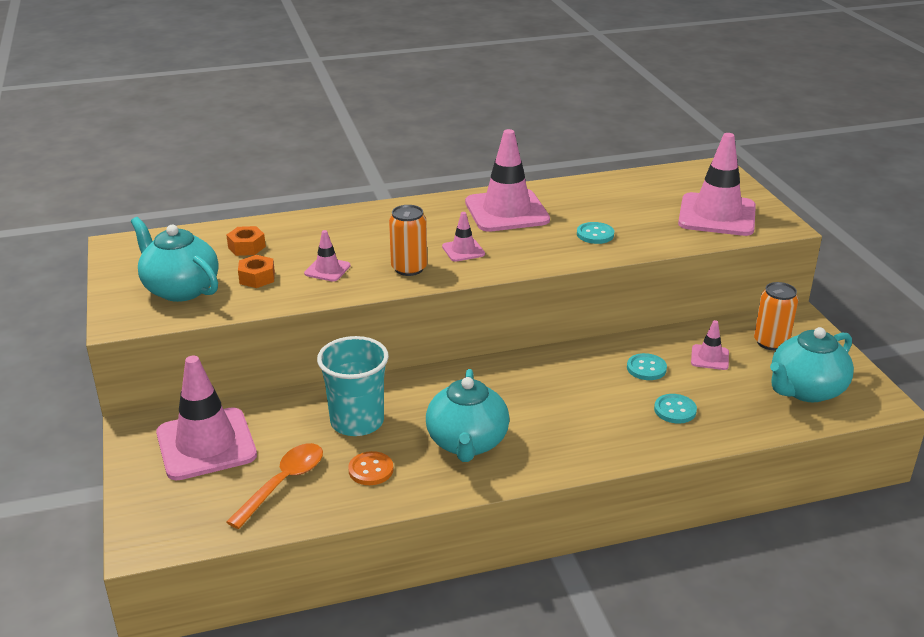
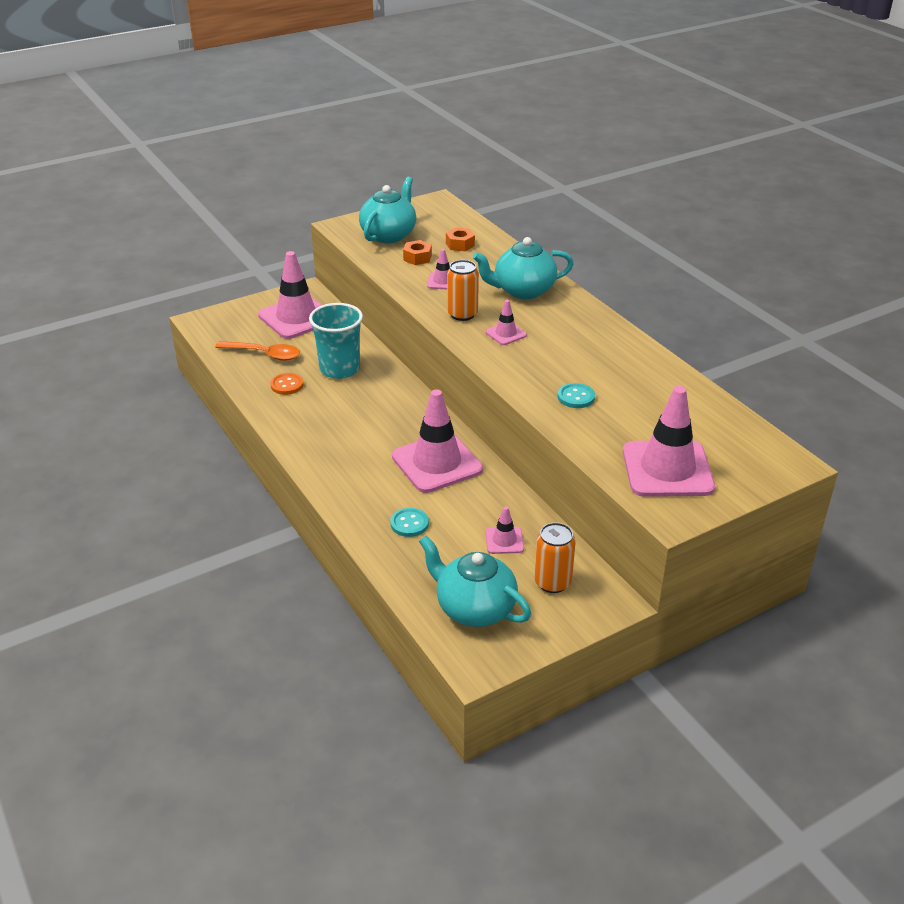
camera: 75 degrees right, 5 degrees up
turquoise teapot [426,369,510,462] -> turquoise teapot moved to [473,237,574,299]
pink traffic cone [465,129,550,232] -> pink traffic cone moved to [392,389,483,493]
turquoise button [627,353,667,380] -> none

